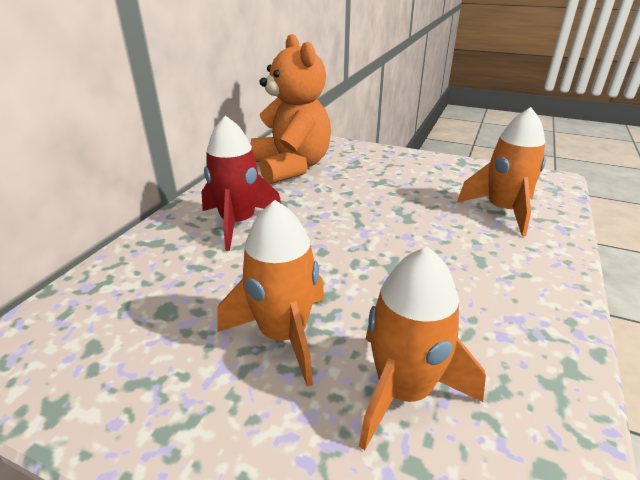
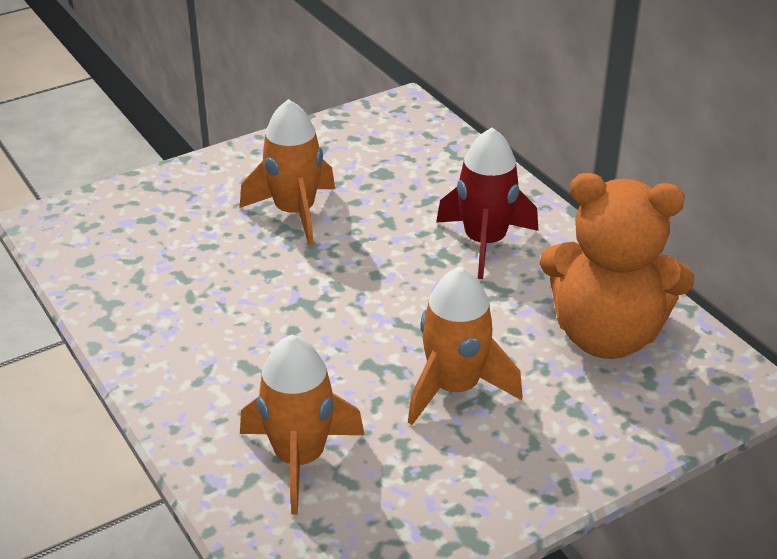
camera: 125 degrees right, 5 degrees up
orange rocket [359,247,486,450] -> orange rocket moved to [408,266,523,425]

